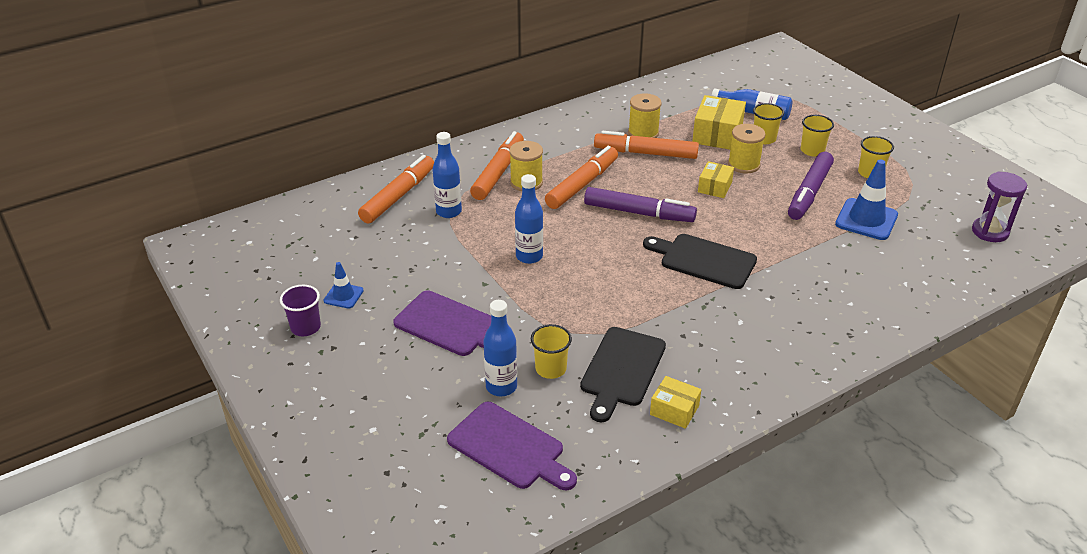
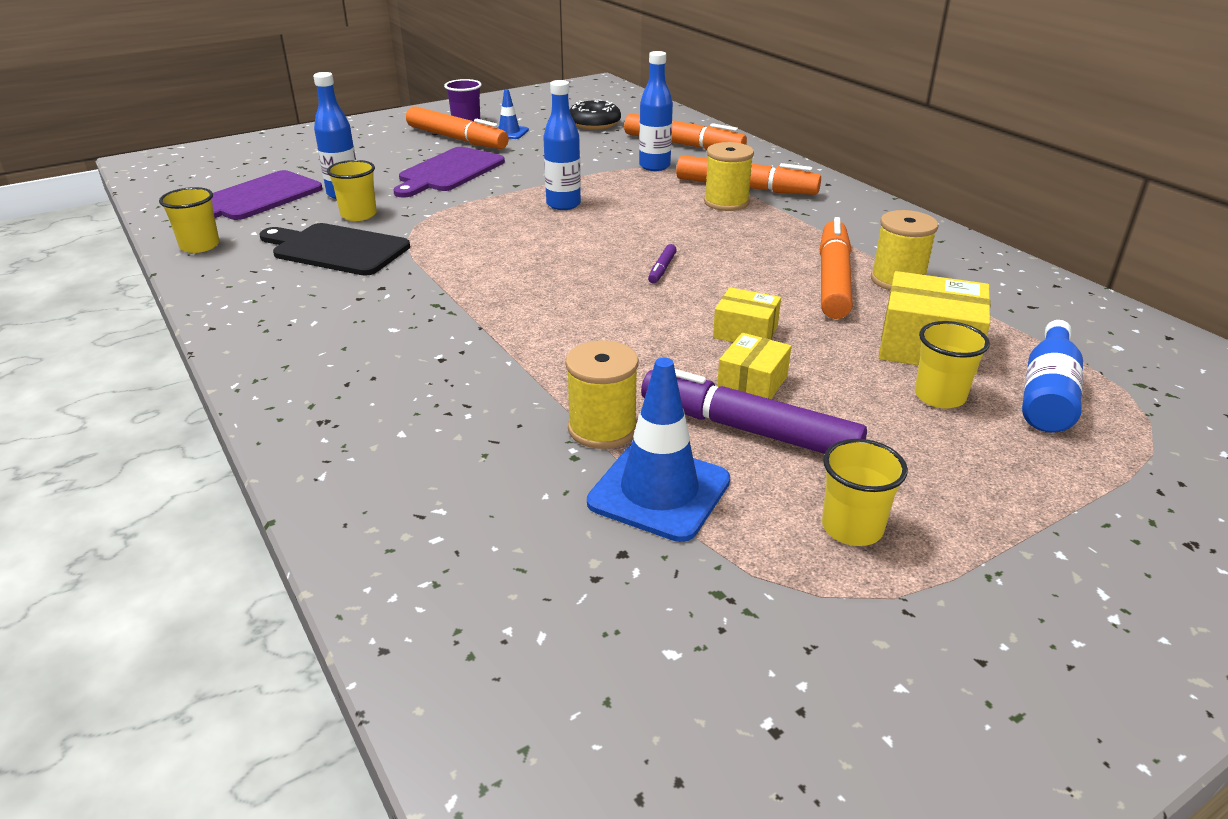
camera: 90 degrees right, 5 degrees down
orange marker [545,146,618,209] -> orange marker moved to [406,106,509,149]
purple marker [584,187,697,222] -> purple marker [648,244,677,284], size x0.42
black cutting board [643,234,757,289] -> none
yellow box [650,376,701,429] -> yellow box moved to [717,333,791,399]
yellow spool [728,124,765,173] -> yellow spool moved to [565,341,638,449]
yellow cup [801,115,834,156] -> yellow cup moved to [159,187,220,253]
purple hourglass [972,171,1027,242] -> none
none -> black donut [569,101,621,130]

